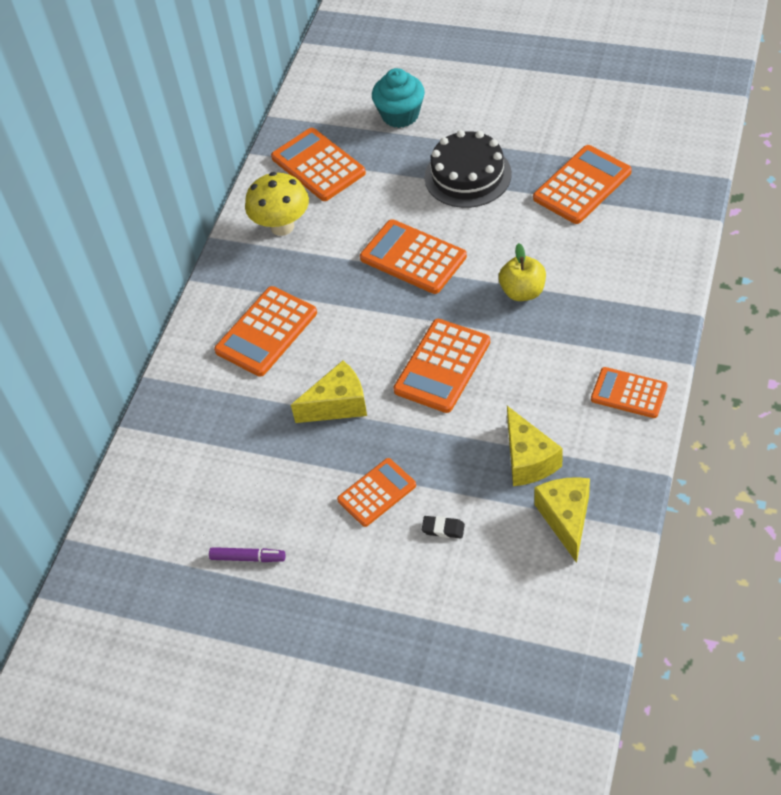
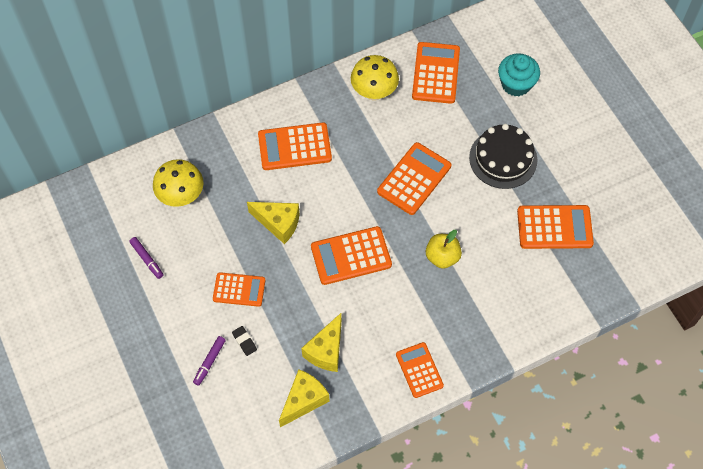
camera: 40 degrees right, 10 degrees up
orange calculator [360,219,467,294] -> orange calculator turned 45 degrees clockwise [377,142,451,215]
none -> yellow mushroom [153,159,203,207]
none -> purple marker [193,336,226,386]

